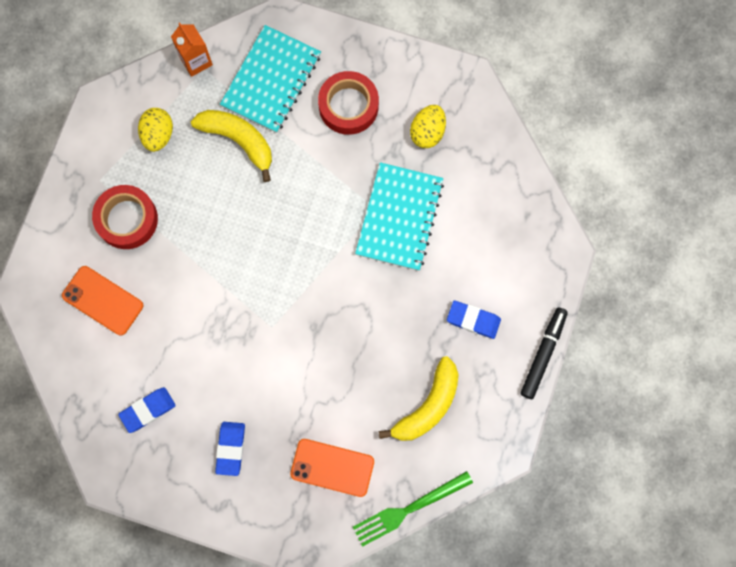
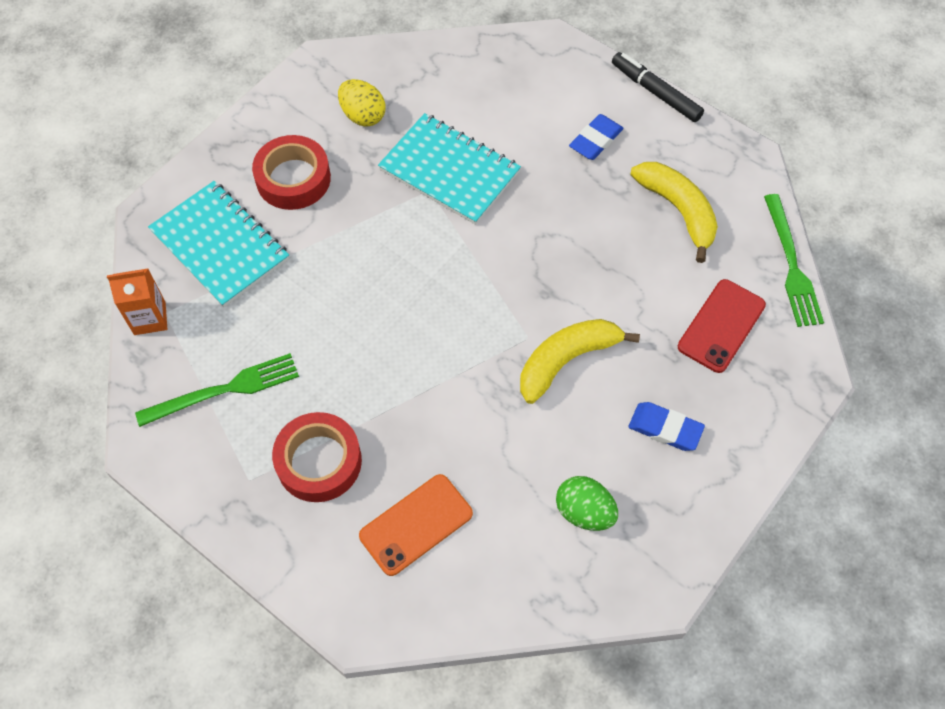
camera: 70 degrees left, 15 degrees down
blue eraser [118,387,176,433] -> green egg [556,476,618,531]
yellow egg [138,108,173,152] -> green fork [135,353,299,427]
yellow banana [191,110,272,182] -> yellow banana moved to [520,319,640,404]
orange phone [290,439,374,497] -> red phone [678,279,766,373]

